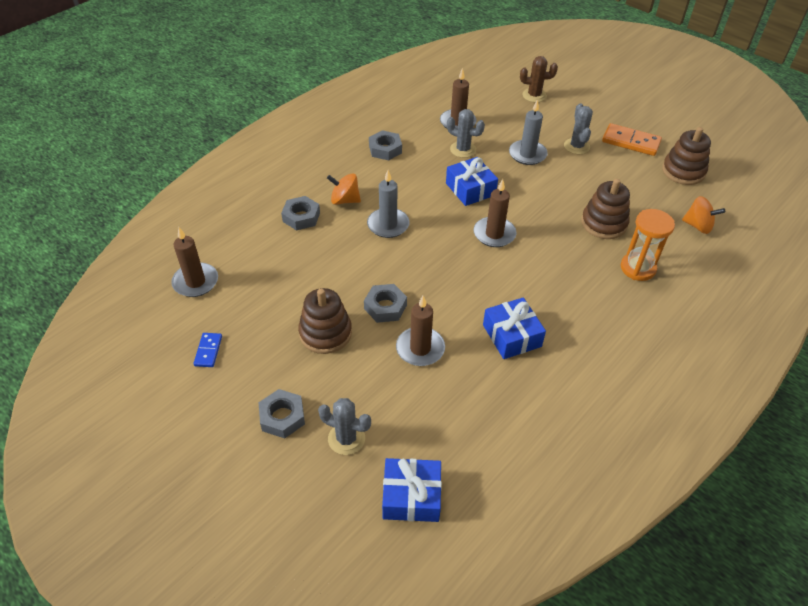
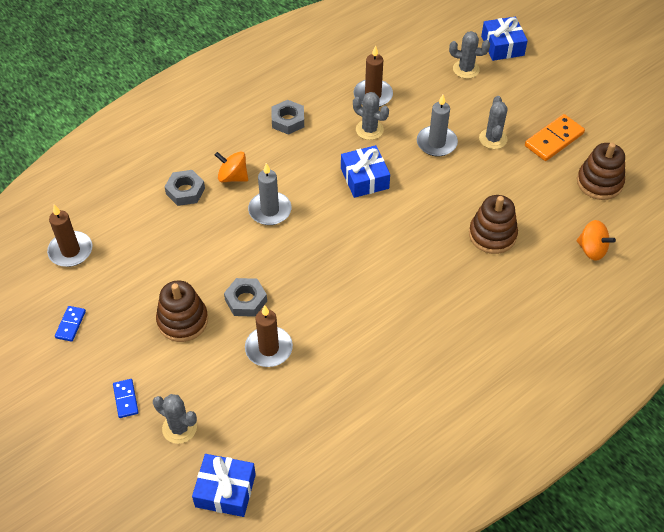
camera: 10 degrees right, 5 degrees up
grey nut [258,389,305,438] -> blue domino [113,379,139,418]
brown candle [474,179,517,247] -> none
blue gift [483,298,546,359] -> blue gift moved to [481,17,528,61]
brown cactus [520,56,558,102] -> grey cactus [449,31,490,79]
orange domino [602,123,662,156] -> orange domino turned 75 degrees counterclockwise [525,114,585,161]
orange hourglass [621,209,675,281] -> none

